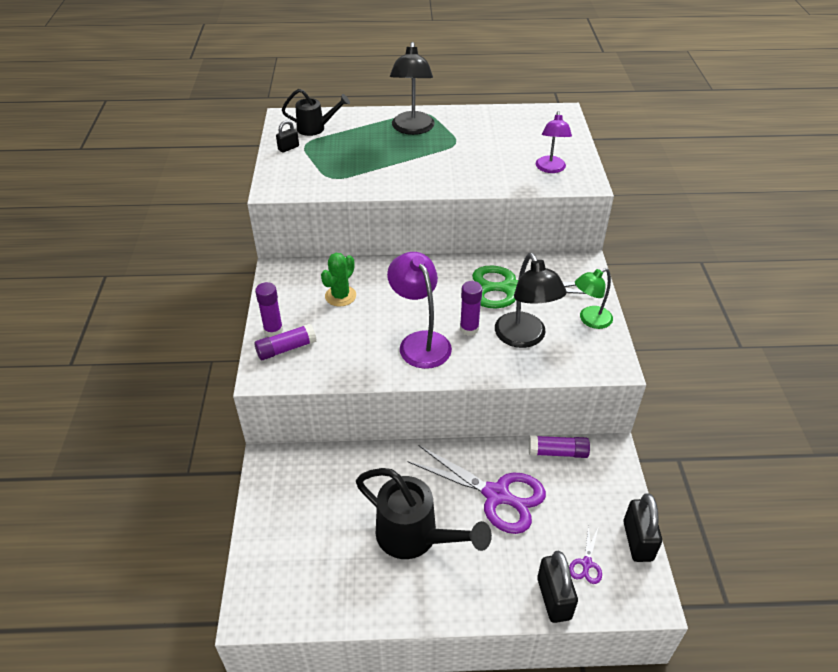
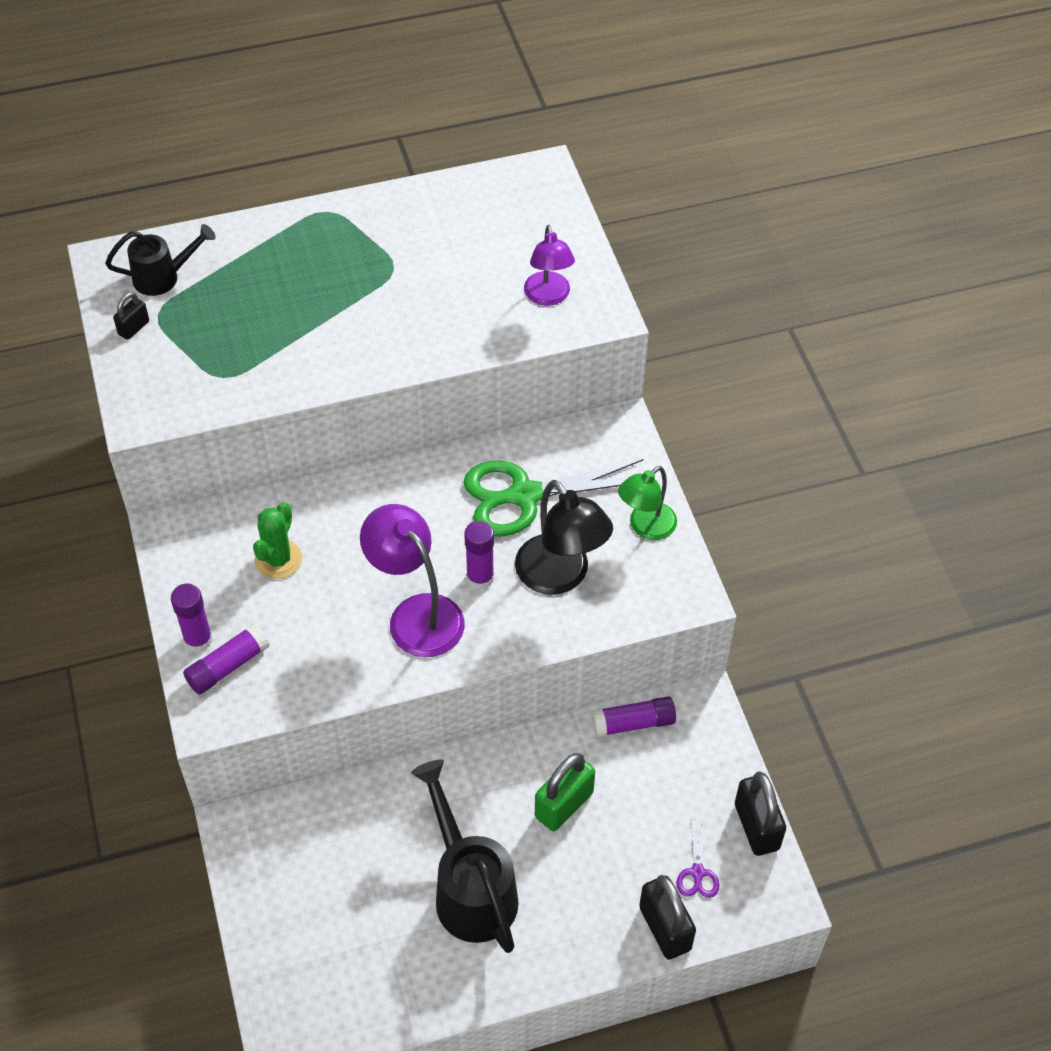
camera: 15 degrees left, 10 degrees up
black watering can [356,468,492,559] -> black watering can turned 135 degrees counterclockwise [411,760,519,953]
black lamp [390,42,435,135] -> none
purple scissors [408,445,546,534] -> green padlock [535,753,595,831]

